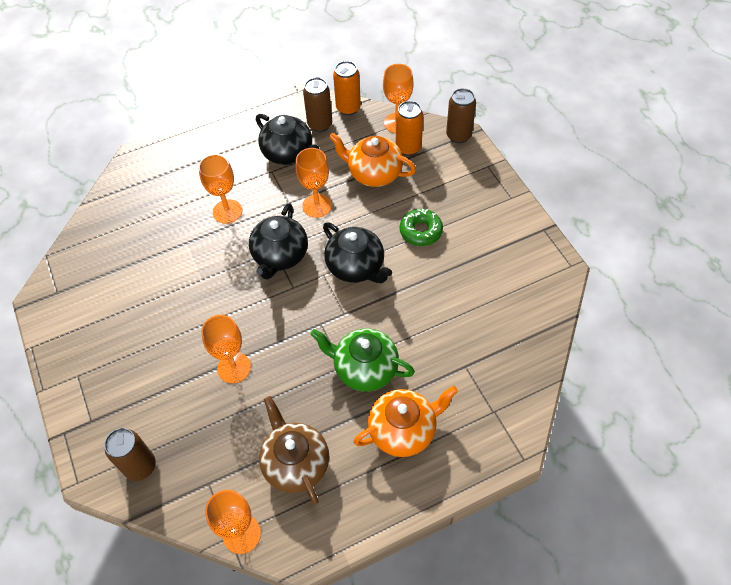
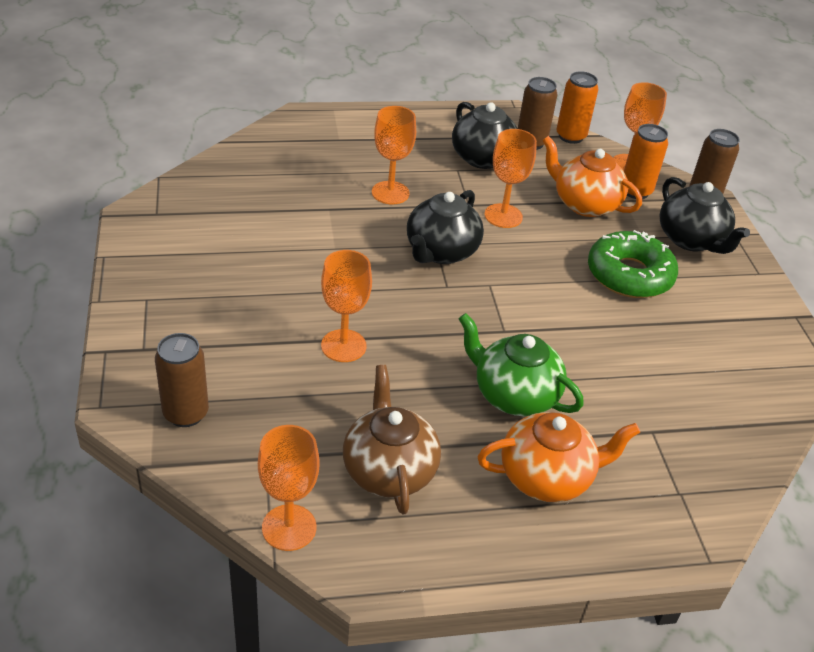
camera: 10 degrees right, 15 degrees down
black teapot [323,222,392,283] -> black teapot moved to [659,177,750,254]
green donut [400,209,443,246] -> green donut [588,230,678,298], size x1.54

